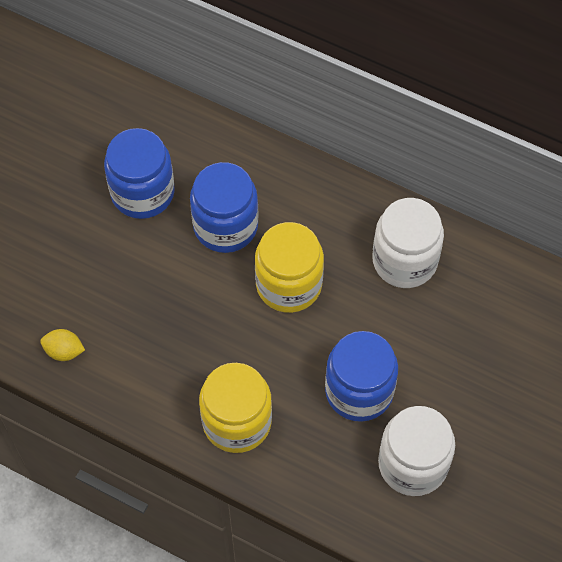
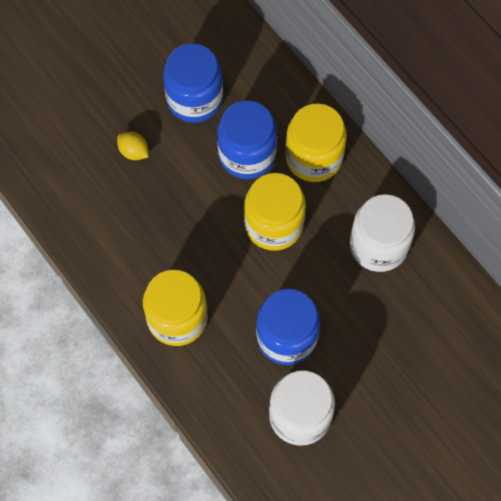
camera: 25 degrees right, 5 degrees up
yellow lemon [40,329,85,361] -> yellow lemon moved to [117,132,148,160]
none -> yellow jar [285,103,347,182]

